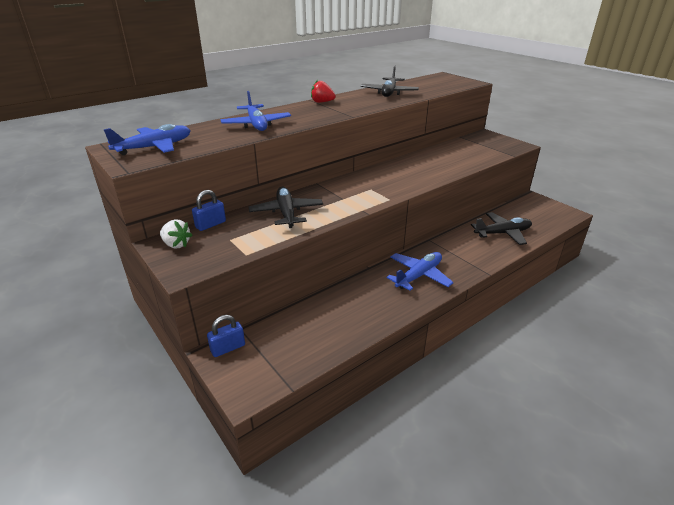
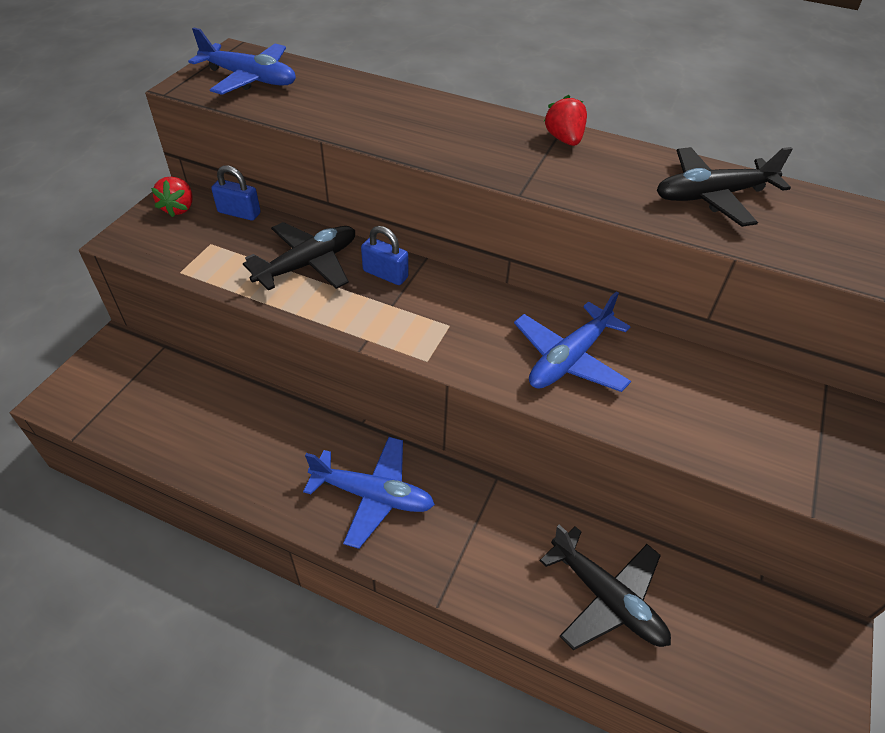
camera: 60 degrees right, 15 degrees up
white strawberry [160,219,192,248] -> red strawberry [151,177,192,217]
blue padlock [207,315,245,357] -> blue padlock moved to [361,226,409,285]
blue plane [221,91,291,131] -> blue plane moved to [514,291,631,392]

